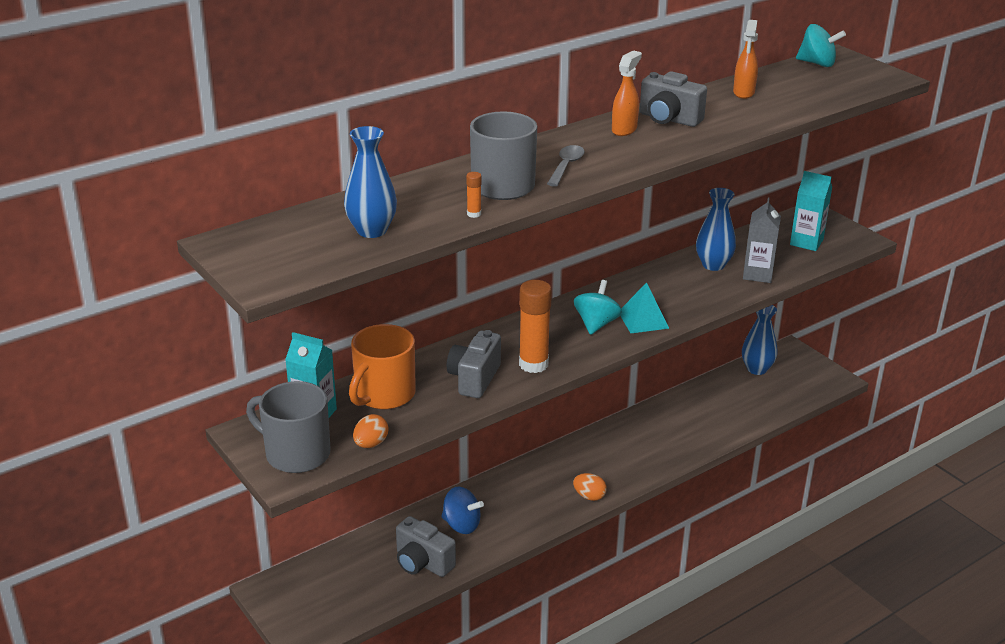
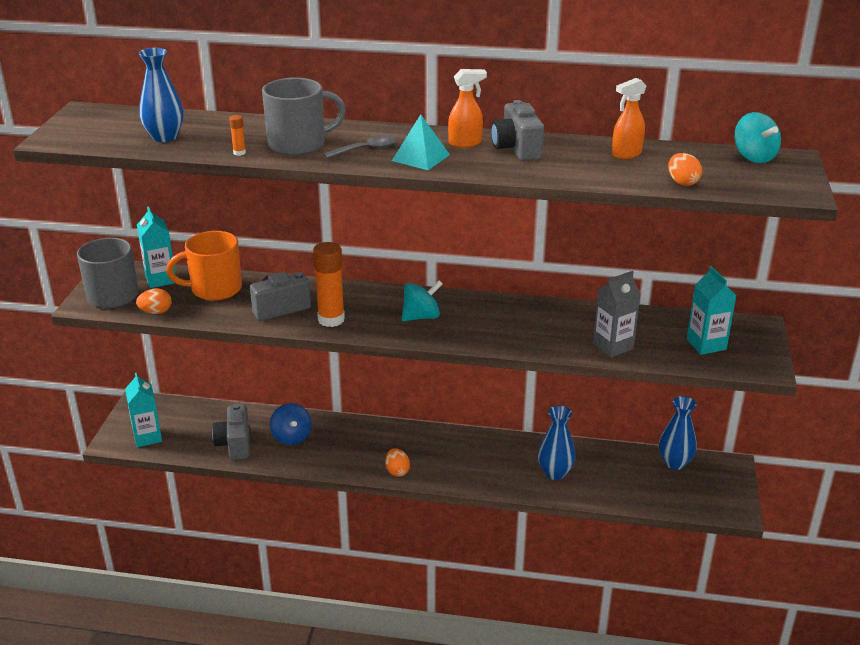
camera: 45 degrees right, 0 degrees up
turquoise pyramid [620,282,669,333] -> turquoise pyramid moved to [392,114,450,170]
blue vase [696,188,736,271] -> blue vase moved to [538,405,576,480]
none -> turquoise carton [125,373,162,447]
none -> orange egg [668,153,702,186]

